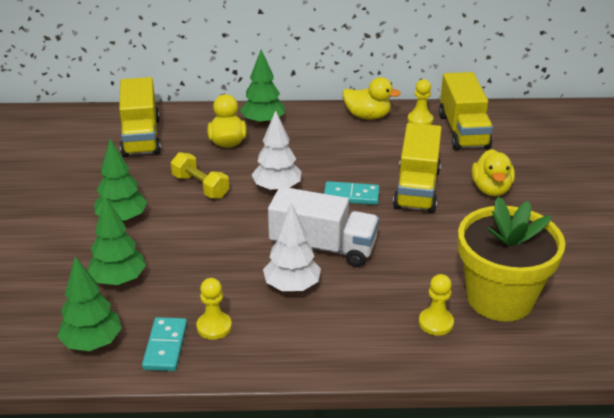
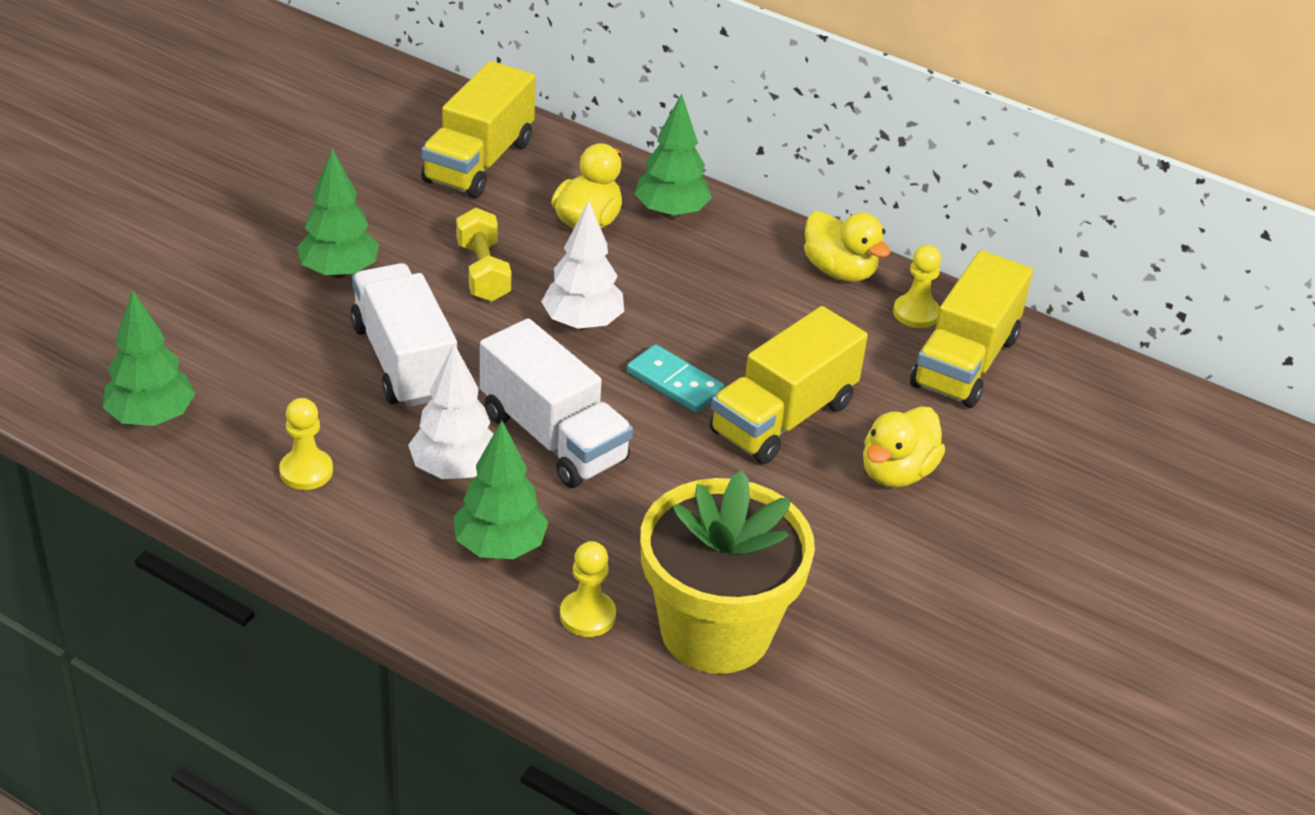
camera: 30 degrees right, 5 degrees up
green tree [88,197,146,285] -> green tree moved to [453,421,549,559]
turquoise domino [142,317,187,371] -> none
none -> white truck [350,263,457,407]

